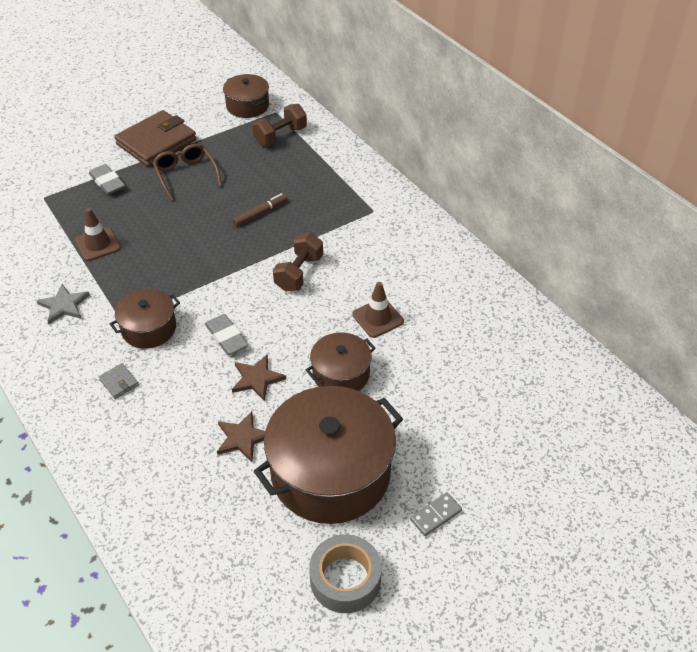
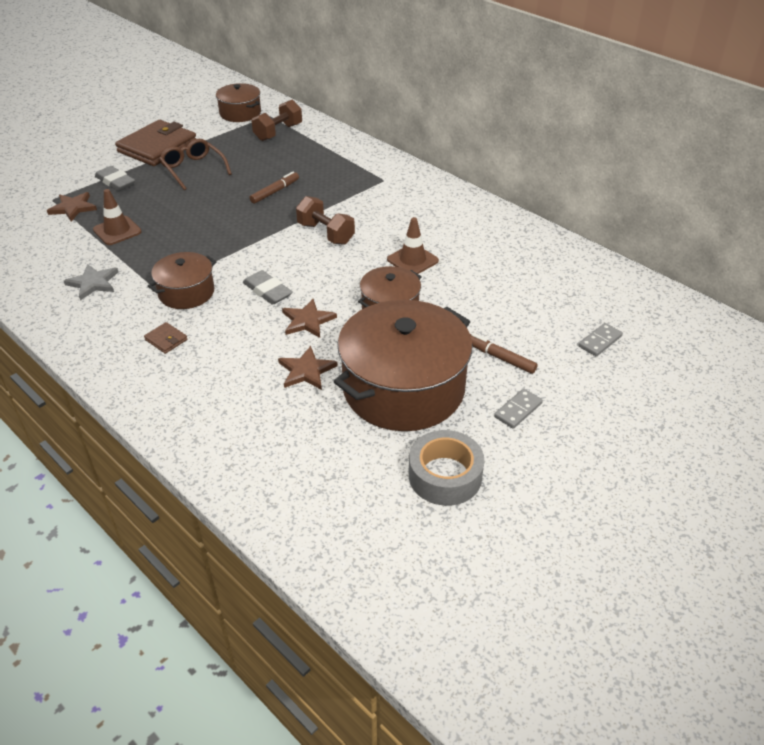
camera: 10 degrees left, 5 degrees down
grey wallet [99,363,139,399] -> brown wallet [144,322,187,354]
brown dumbbell [273,233,323,291] -> brown dumbbell turned 60 degrees counterclockwise [296,196,355,245]
none -> brown star [47,192,97,221]
none -> brown marker [470,333,538,374]
none -> grey domino [578,323,623,357]

